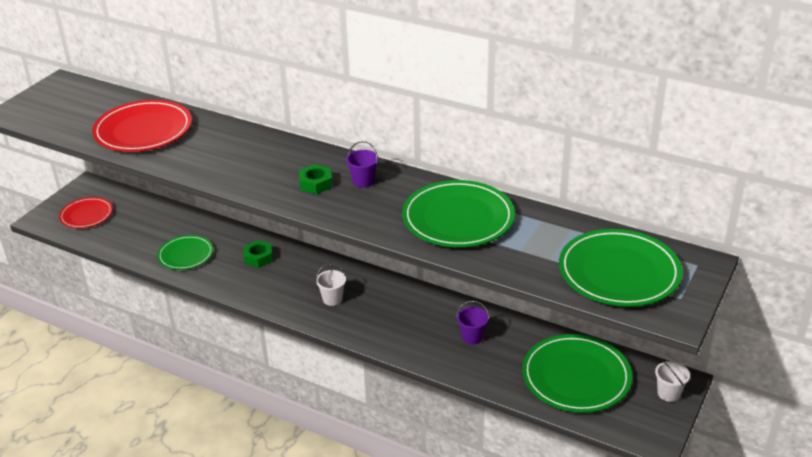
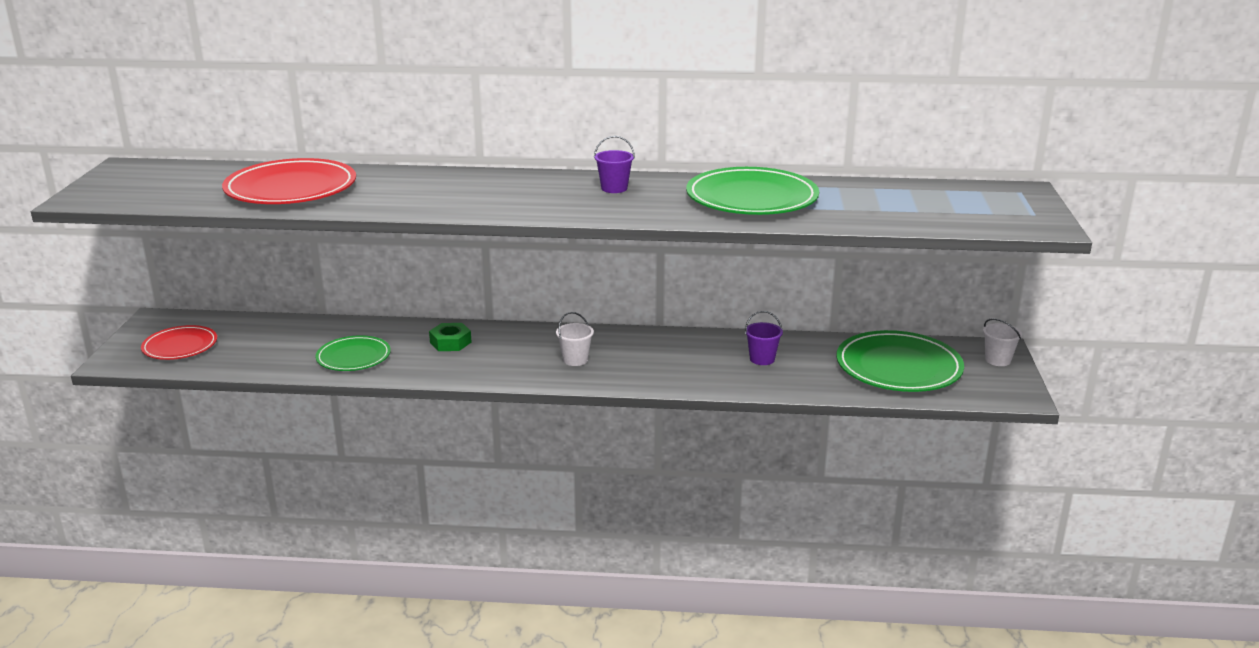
camera: 25 degrees left, 10 degrees down
green nut [299,164,332,194] -> none
green plate [559,229,682,307] -> none

